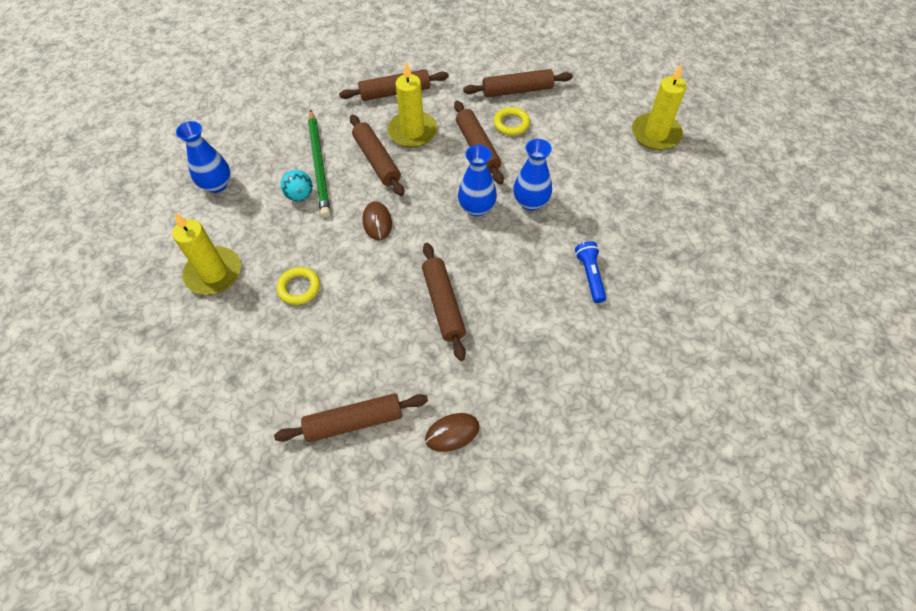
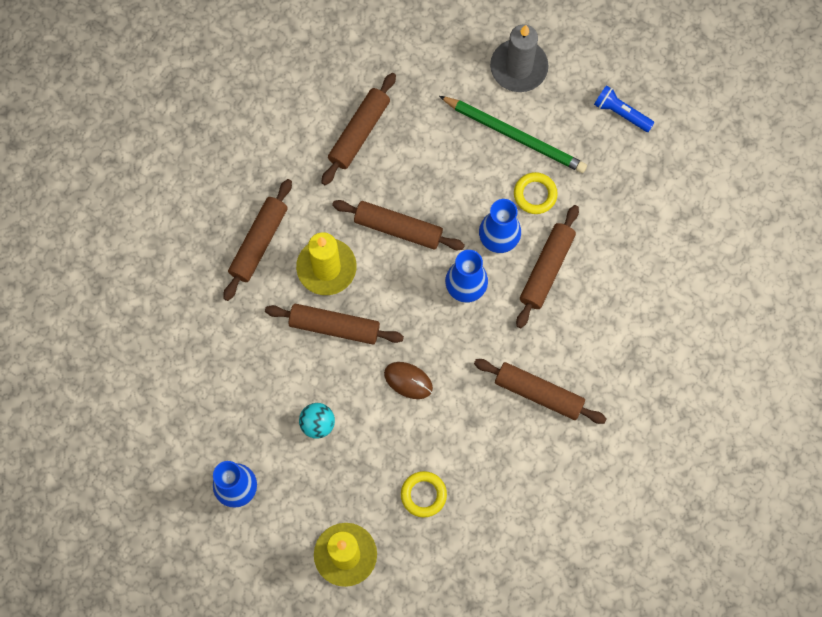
camera: 50 degrees left, 15 degrees up
brown rolling pin [274,393,428,442] -> brown rolling pin moved to [516,205,579,328]
green pencil [308,110,330,218] -> green pencil moved to [439,96,587,173]
brown mouse [425,413,480,452] -> none
yellow ring [494,107,530,136] -> yellow ring moved to [514,172,558,214]
blue flashlight [575,241,606,303] -> blue flashlight moved to [594,85,655,132]
yellow candle [632,65,687,150] -> grey candle [490,24,549,92]

